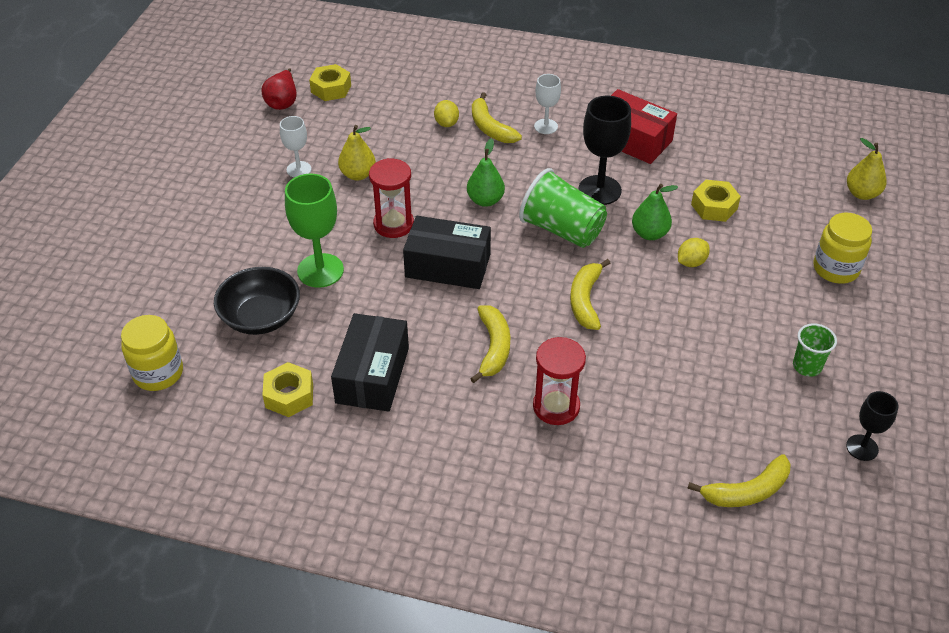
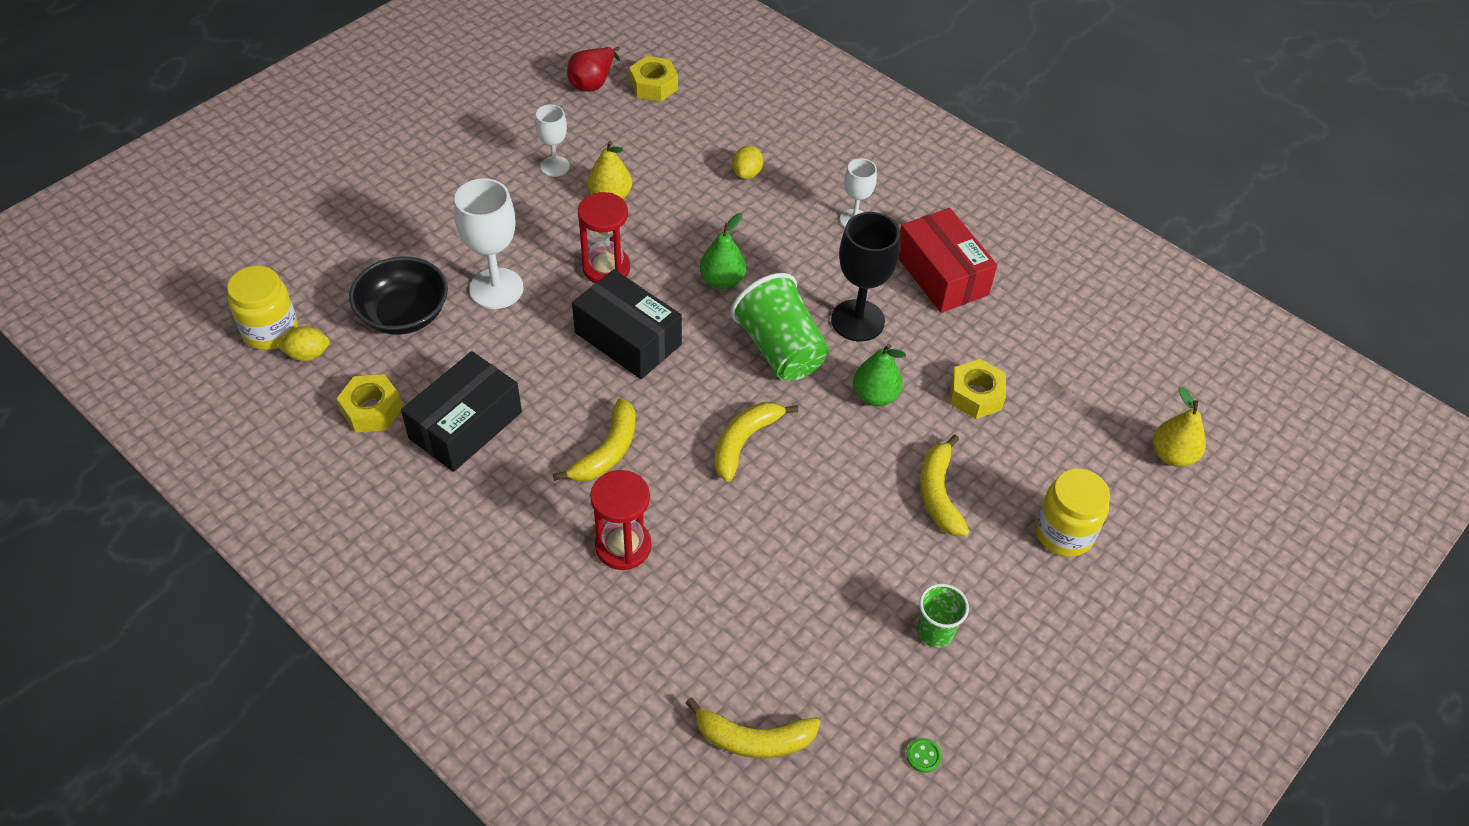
camera: 25 degrees right, 5 degrees up
green goblet [285,174,344,288] -> white goblet [454,178,524,309]
yellow banana [472,92,522,143] -> yellow banana moved to [920,435,970,536]
yellow lemon [678,238,710,267] -> yellow lemon moved to [278,326,330,361]
black goblet [846,391,898,461] -> green button [907,738,942,773]

